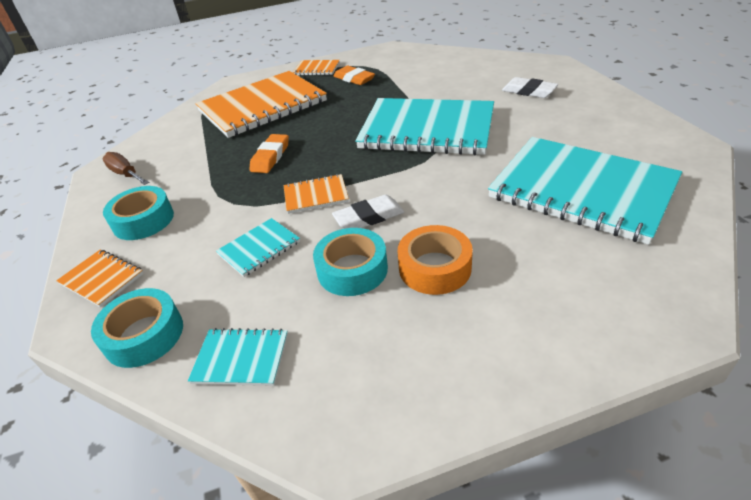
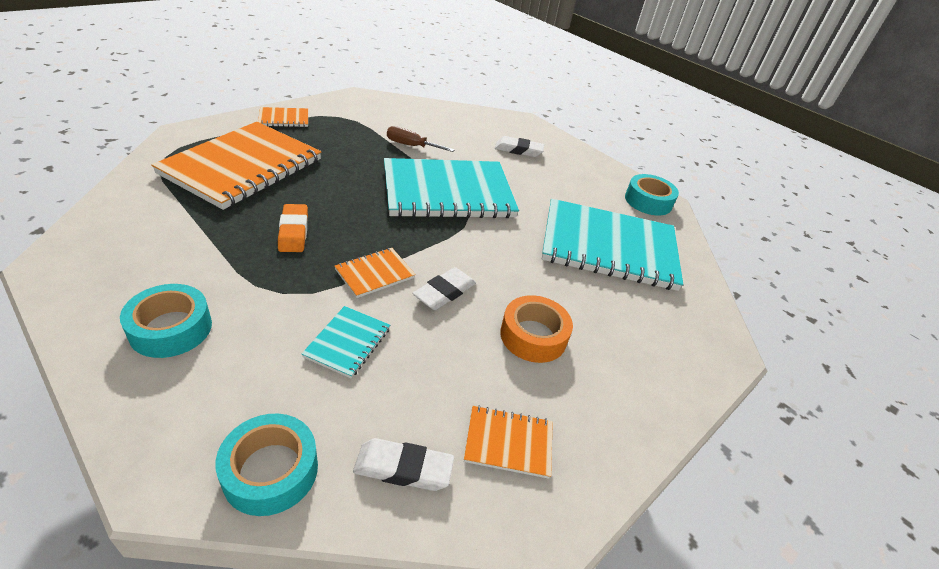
camera: 35 degrees left, 0 degrees up
orange notebook [56,250,144,307] -> orange notebook moved to [464,405,553,479]
brown screwdriver [103,152,149,185] -> brown screwdriver moved to [387,126,455,152]
turquoise notebook [188,328,288,386] -> white eraser [353,438,454,491]
turquoise tape [313,228,388,296] -> turquoise tape moved to [625,174,679,215]
orange eraser [333,66,375,85] -> none

